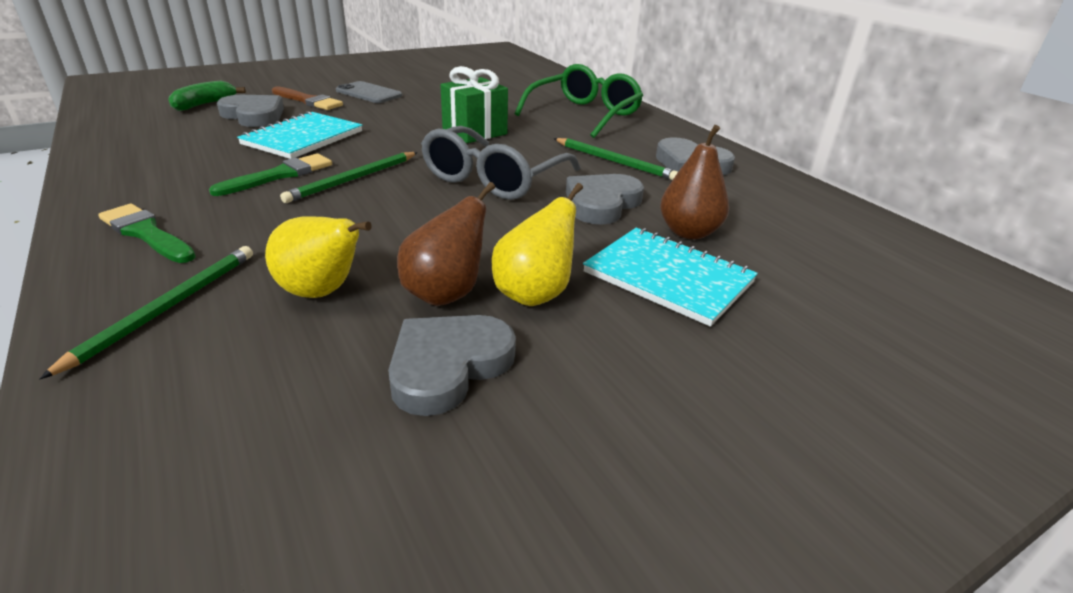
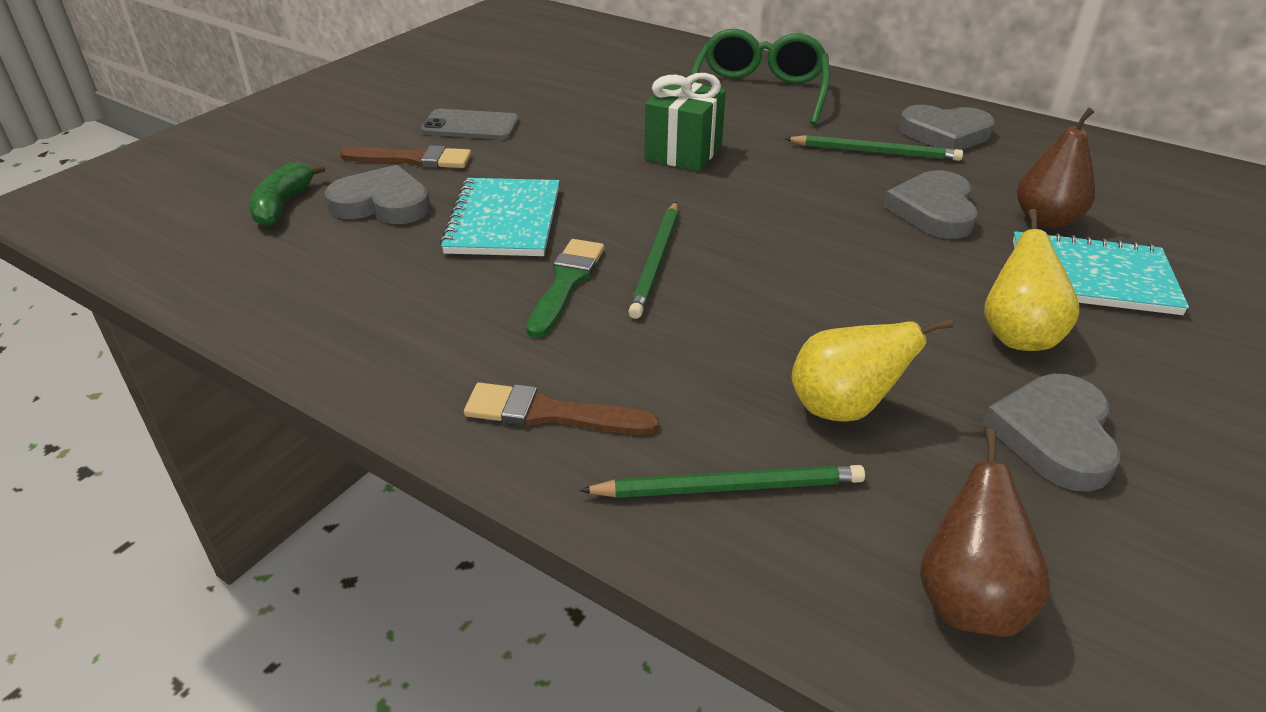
camera: 25 degrees left, 5 degrees up
green pencil [40,246,253,379] -> green pencil turned 90 degrees clockwise [579,465,865,498]
green brush [98,204,196,263] -> brown brush [464,382,659,435]
brown pear [397,182,495,306] -> brown pear moved to [920,428,1050,637]
grey glasses [421,126,580,200] -> none

